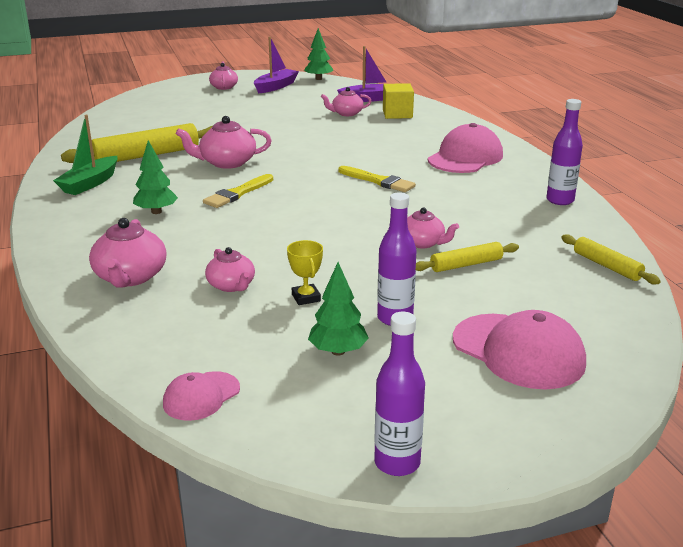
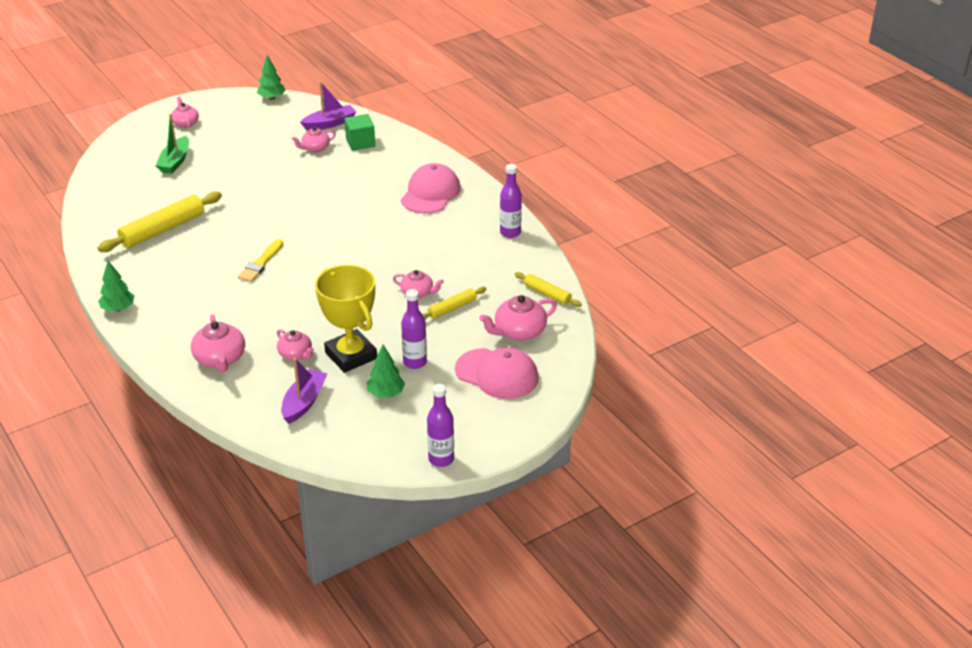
camera: 15 degrees left, 10 degrees up
green boat [53,115,118,195] -> green boat moved to [155,114,189,174]
green tree [133,140,178,214] -> green tree moved to [98,261,134,311]
pink cap [163,371,240,421] -> none
pink teapot [176,116,272,169] -> pink teapot moved to [479,295,557,341]
purple boat [254,37,299,93] -> purple boat moved to [281,358,327,424]
yellow trophy [287,240,323,305] -> yellow trophy [315,265,377,373], size x2.40
yellow brush [338,166,416,192] -> none
yellow cube [383,83,414,119] -> green cube [345,114,375,151]

